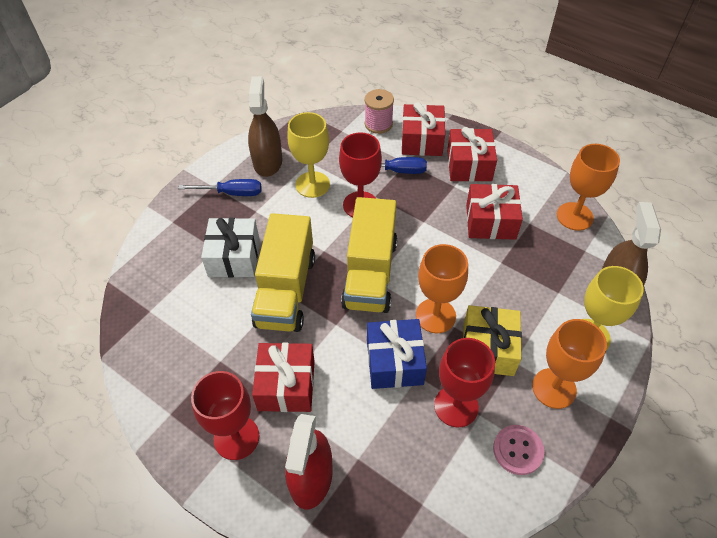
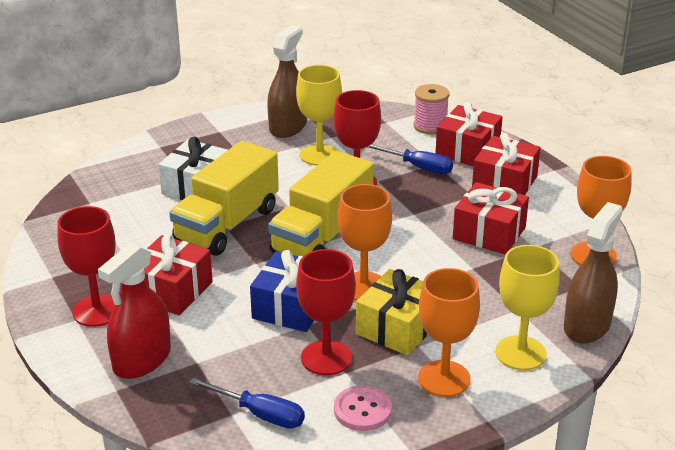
camera: 25 degrees right, 20 degrees down
blue screwdriver [178,179,261,196] -> blue screwdriver moved to [189,377,305,429]

